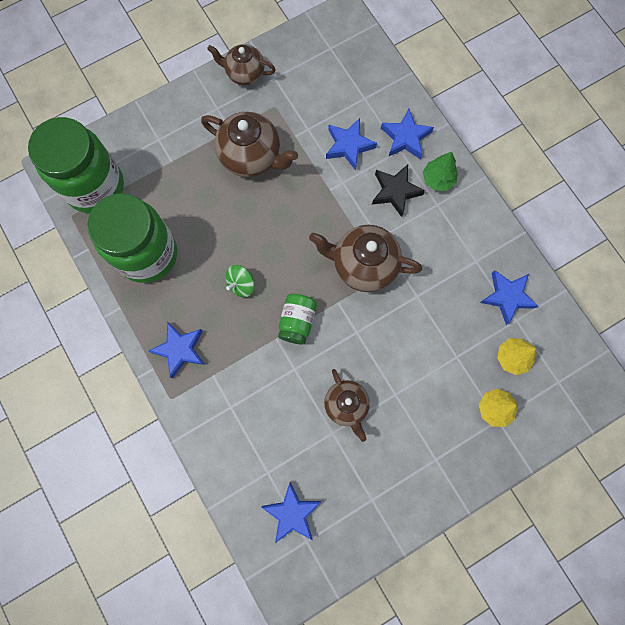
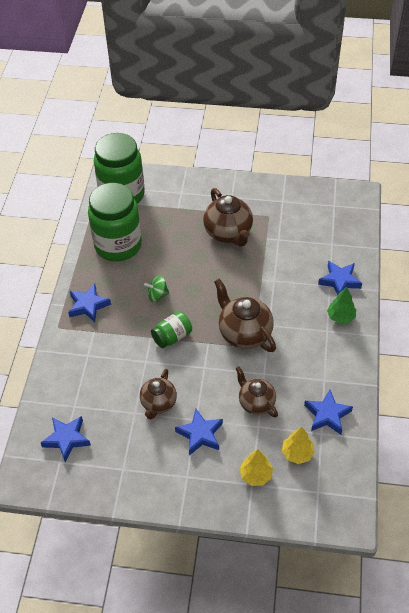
camera: 40 degrees right, 25 degrees down
brown teapot [207,44,276,86] -> brown teapot moved to [236,366,278,417]
blue star [326,118,377,171] -> blue star moved to [175,409,223,456]
black star [372,164,425,217] -> none

